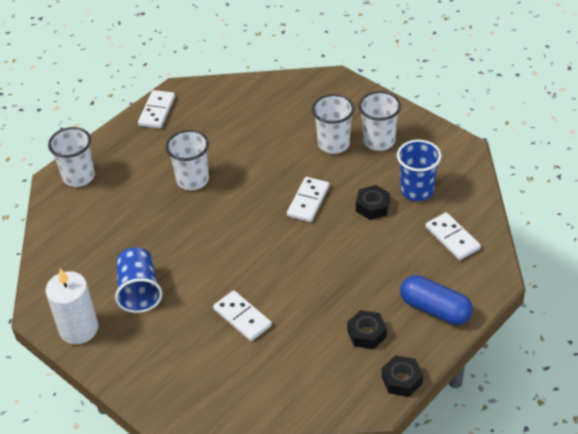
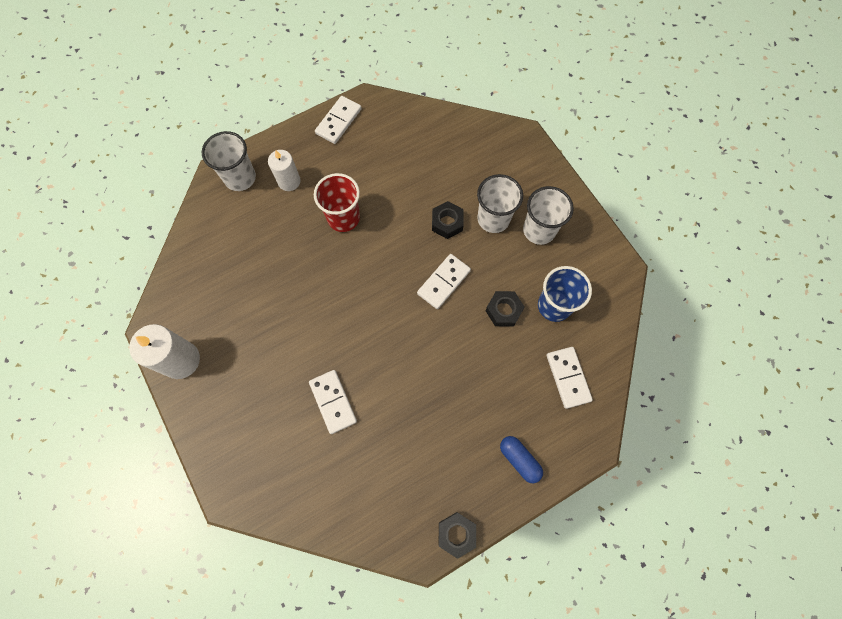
camera: 15 degrees right, 25 degrees up
blue cup [115,247,163,313] -> none
white cup [166,130,209,190] -> red cup [314,173,360,232]
black nut [347,310,387,349] -> black nut moved to [432,201,464,239]
blue capsule [400,275,473,325] -> blue capsule [500,436,543,483], size x0.67
none -> white candle [268,150,301,191]

